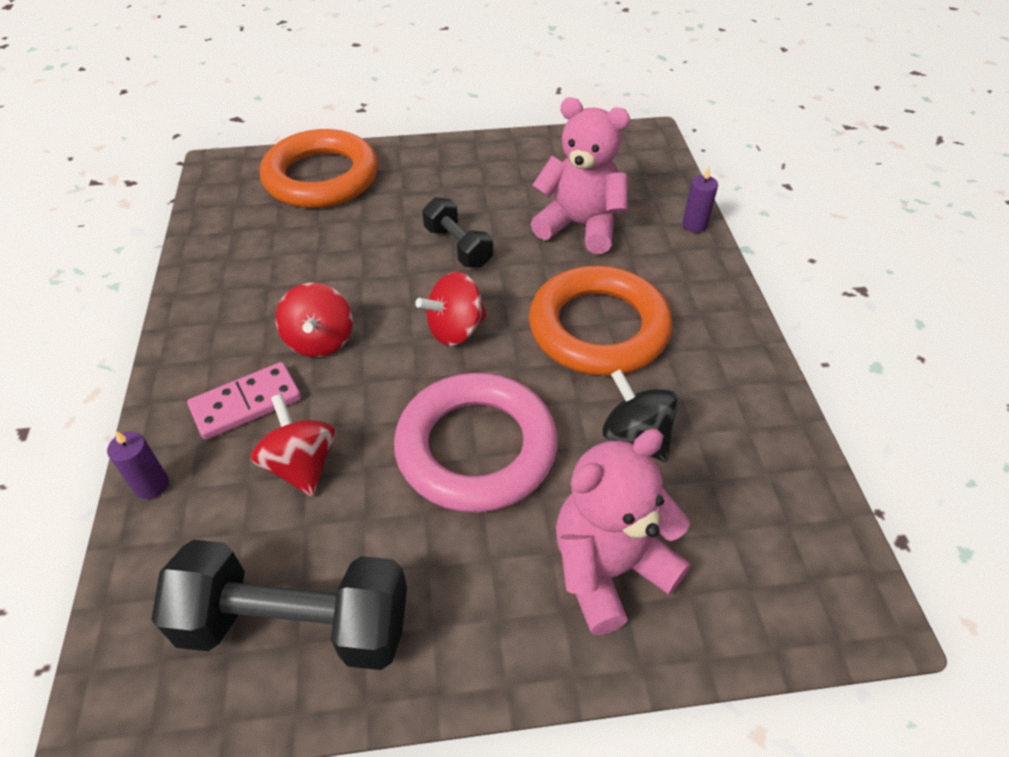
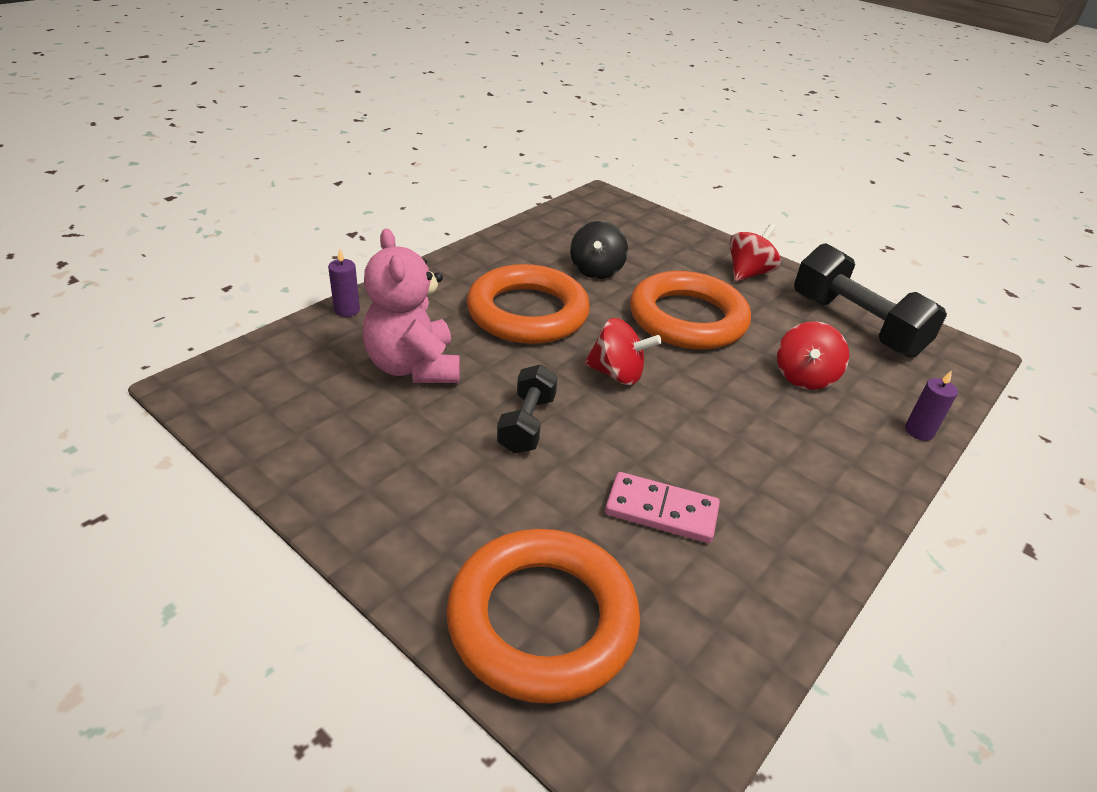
camera: 135 degrees left, 10 degrees down
pink domino [187,362,301,440] -> pink domino moved to [605,472,720,543]
red spinning top [276,283,352,357] -> red spinning top moved to [729,224,781,281]
pink ring [394,373,558,513] -> orange ring [630,271,751,350]
pink teddy bear [556,429,690,635] -> none

